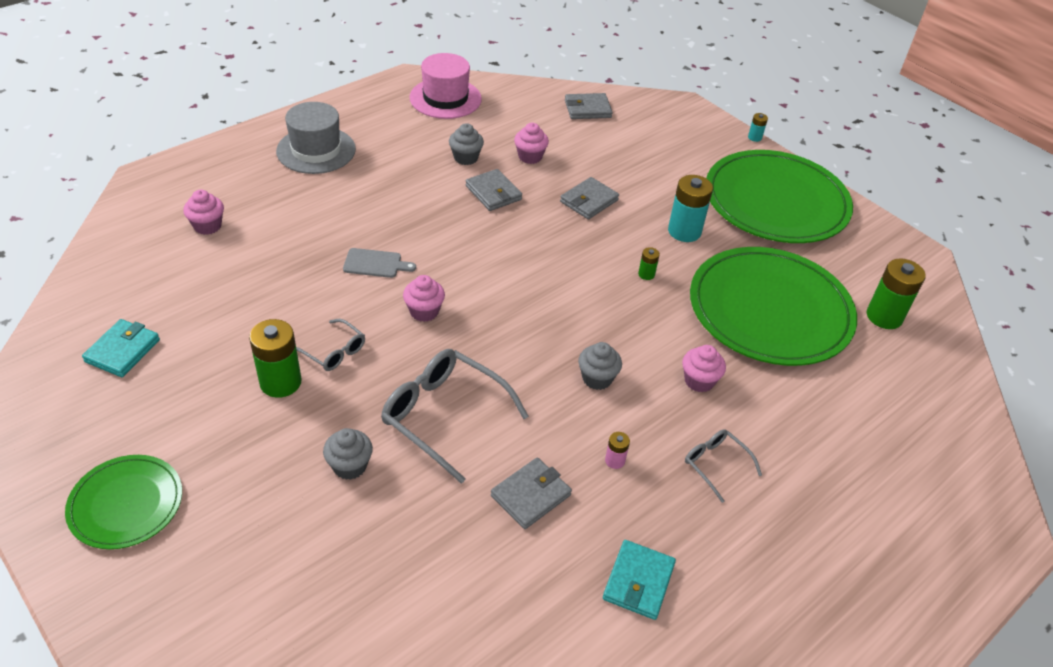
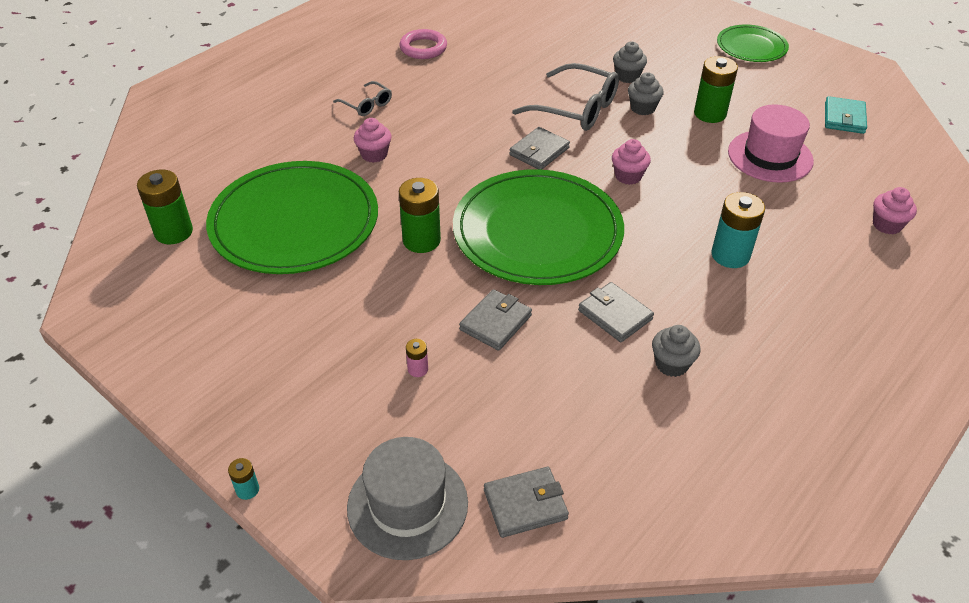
camera: 175 degrees right, 0 degrees up
grey hat [276,102,356,174] -> grey hat moved to [347,437,468,560]
grey glasses [296,319,365,371] -> none
grey cutting board [343,248,416,278] -> none
pink hat [409,53,482,119] -> pink hat moved to [728,104,814,183]
grey wallet [491,458,572,529] -> grey wallet moved to [509,127,570,170]
pink cupcake [514,123,549,164] -> none
grey cupcake [578,342,622,390] -> grey cupcake moved to [628,72,664,115]
turquoise wallet [603,540,676,620] -> pink ring [399,29,447,59]
pink battery [605,432,630,469] -> pink battery moved to [406,339,428,377]
green battery [638,247,660,280] -> green battery [399,178,441,253], size x2.11
turquoise battery [668,175,713,242] -> turquoise battery moved to [711,192,765,268]
green plate [706,150,853,243] -> green plate moved to [453,169,624,285]

